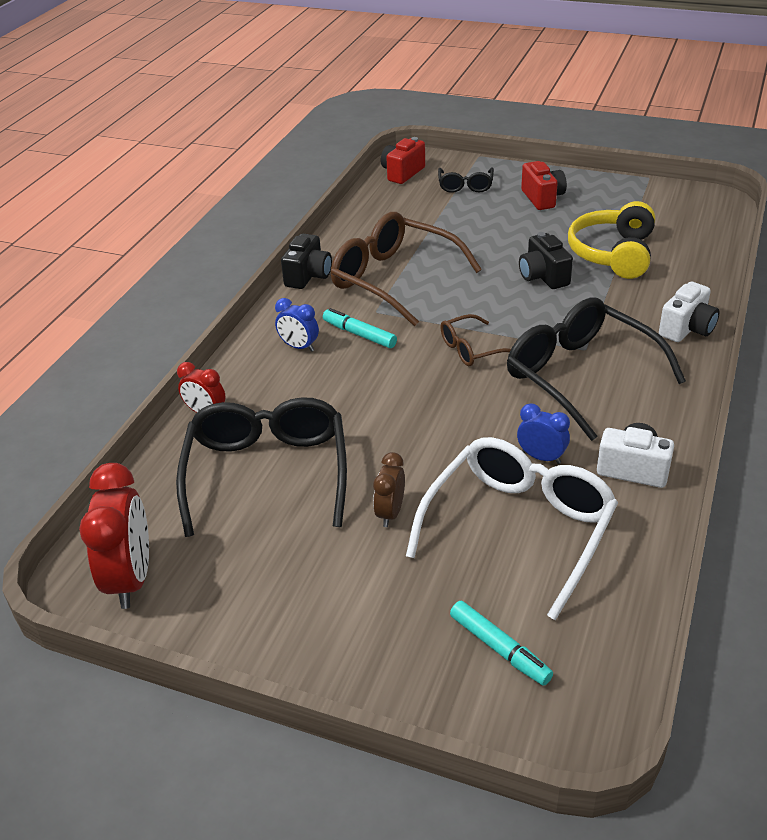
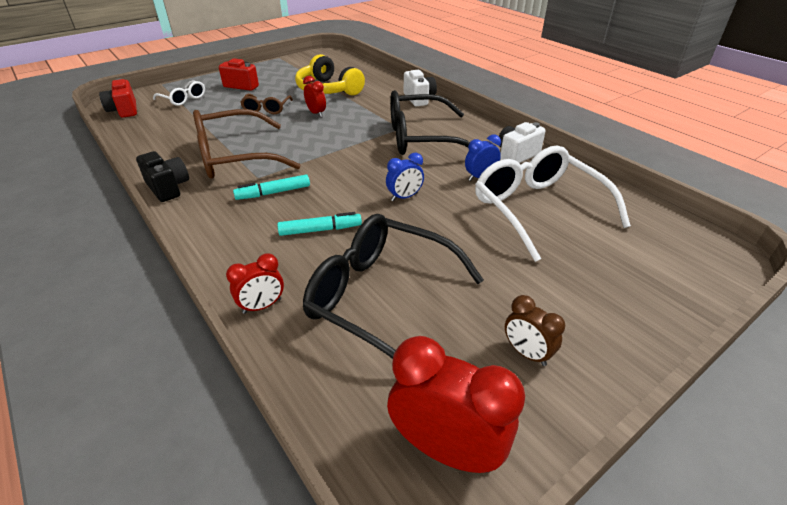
camera: 60 degrees left, 0 degrees up
blue clock [275,298,319,352] -> blue clock moved to [386,153,424,201]
brown clock [373,452,405,527] -> brown clock moved to [505,295,565,366]
black glasses [438,167,494,193] -> white glasses [153,80,205,106]
brown glasses [440,314,511,366] -> brown glasses moved to [240,94,293,114]
turquoise marker [450,601,553,686] -> turquoise marker moved to [277,212,362,236]
black camera [519,232,573,289] -> red clock [303,76,326,117]

